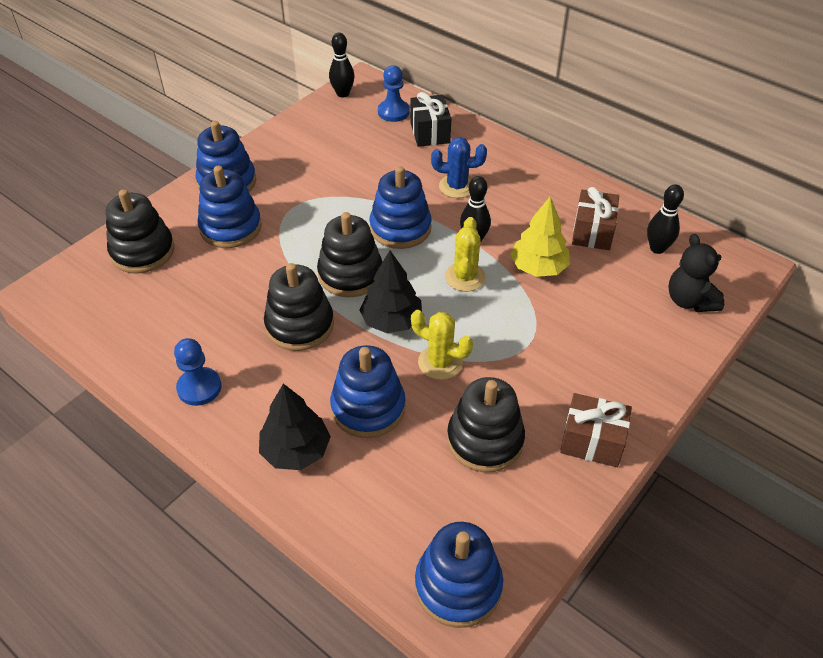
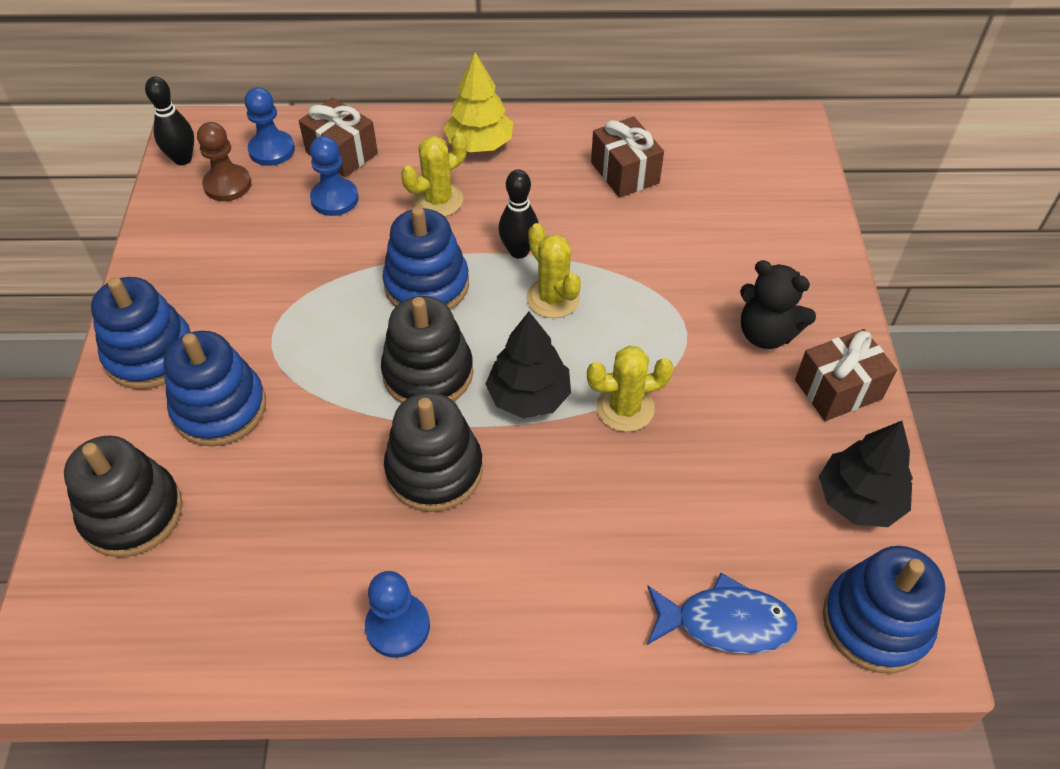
camera: 40 degrees left, 5 degrees up
black tree [259,384,331,470] -> black tree moved to [819,421,913,527]
blue stacking toy [330,345,406,438] -> none
black gift [410,92,451,147] -> brown gift [299,97,378,177]
blue cactus [431,137,487,198] -> yellow cactus [401,132,467,217]
black stacking toy [447,377,525,472] -> none
yellow tree [510,197,570,277] -> yellow tree moved to [443,53,513,152]
black bowling pin [647,184,684,254] -> none
black teddy bear [668,234,724,312] -> black teddy bear moved to [740,260,816,349]
none -> brown pawn [197,122,251,201]
none -> blue pawn [310,136,359,216]
none -> blue fish [647,573,798,654]

